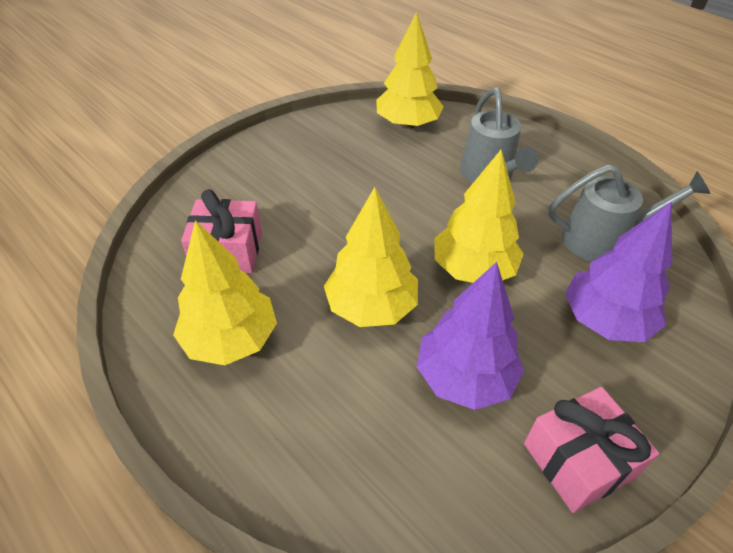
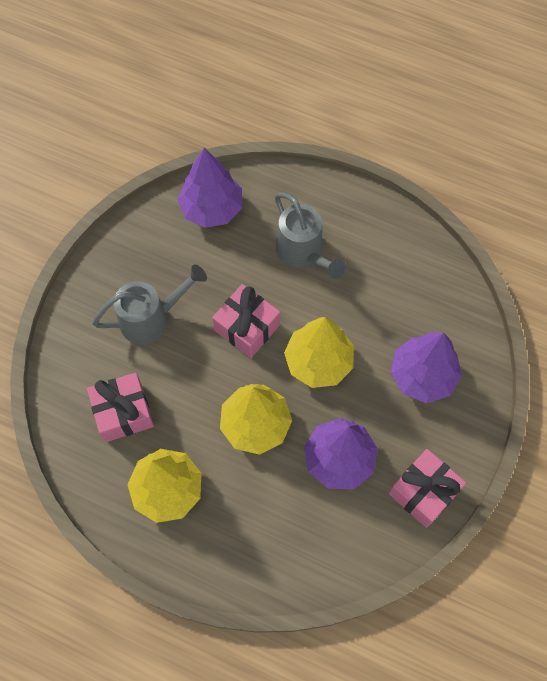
camera: 20 degrees left, 20 degrees up
yellow tree [376,11,444,129] -> purple tree [177,148,242,228]
grey watering can [548,165,710,261] -> grey watering can moved to [92,264,207,345]
none -> pink gift [212,284,280,358]

